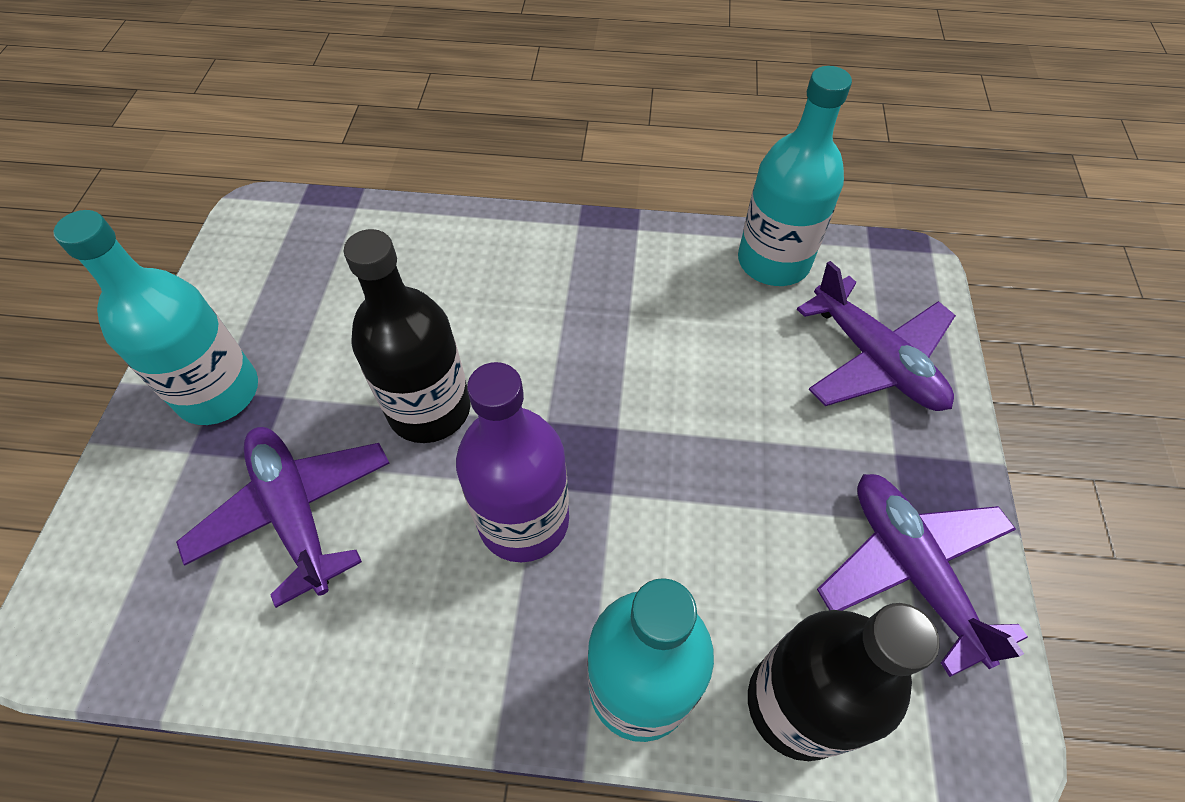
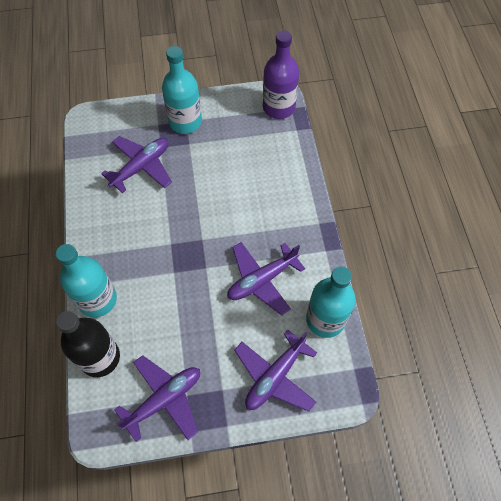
camera: 75 degrees right, 5 degrees up
black bottle [343,229,471,443] -> none
purple bottle [456,362,569,562] -> purple bottle moved to [263,30,299,119]
none -> purple plane [227,242,305,315]

